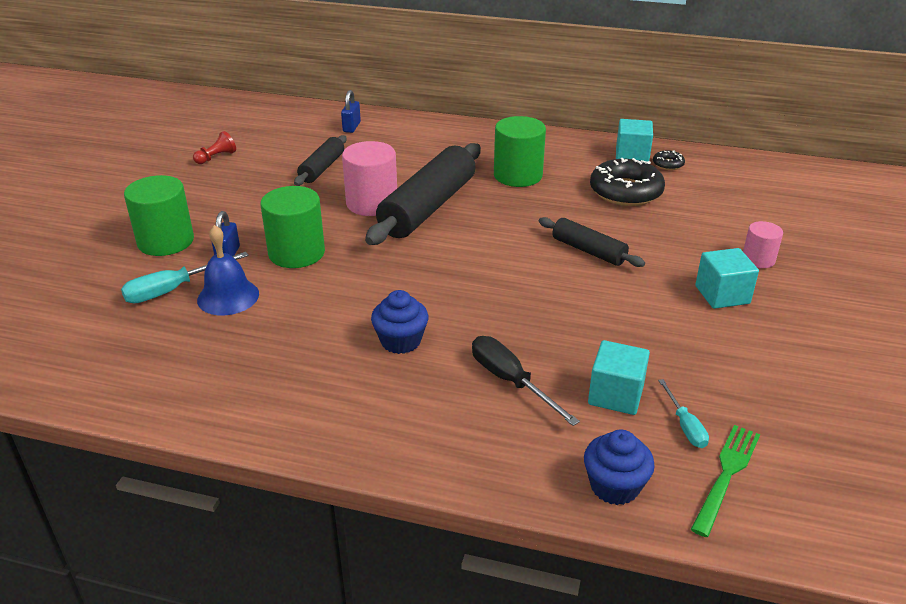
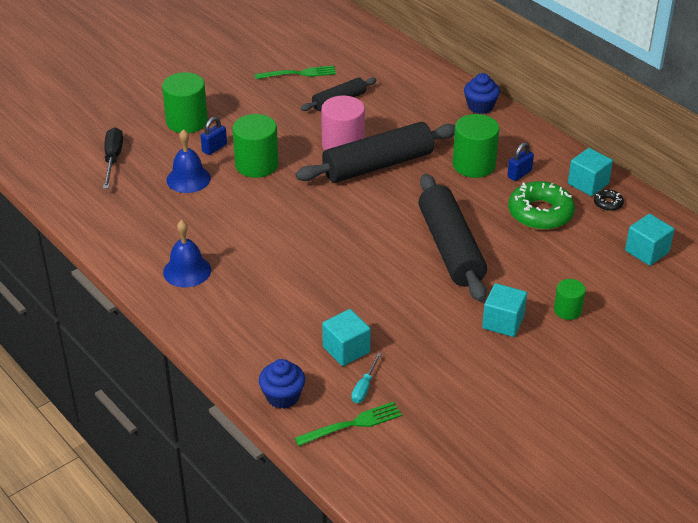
camera: 35 degrees right, 5 degrees up
turquoise screwdriver [121,252,249,303] -> none
red pawn [193,131,236,164] -> none
blue padlock [341,90,361,133] -> blue padlock moved to [507,142,534,181]
blue cupcake [371,290,428,354] -> blue cupcake moved to [464,73,500,114]
black screwdriver [472,336,580,426] -> black screwdriver moved to [103,127,123,189]
black rolling pin [539,217,645,267] -> black rolling pin [418,174,487,302], size x1.86
black donut [590,158,665,206] -> green donut [508,181,575,230]
pink cylinder [743,221,783,268] -> green cylinder [554,279,586,320]
none -> blue bell [163,220,211,288]
none -> green fork [255,66,336,79]
none -> turquoise cube [625,214,674,266]

